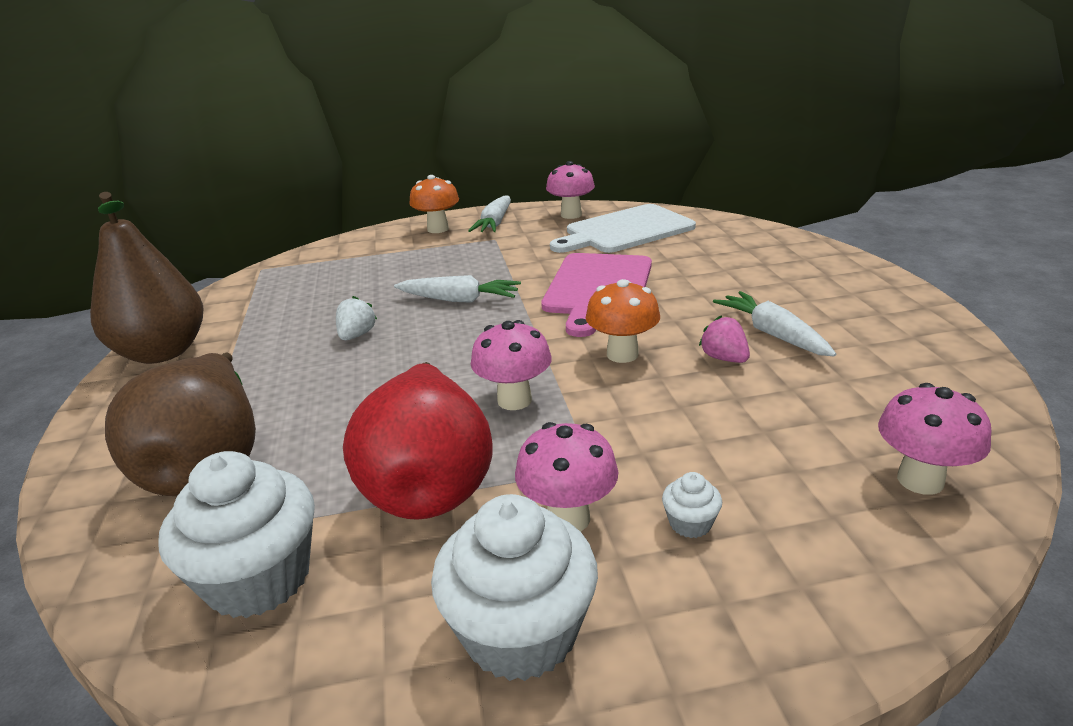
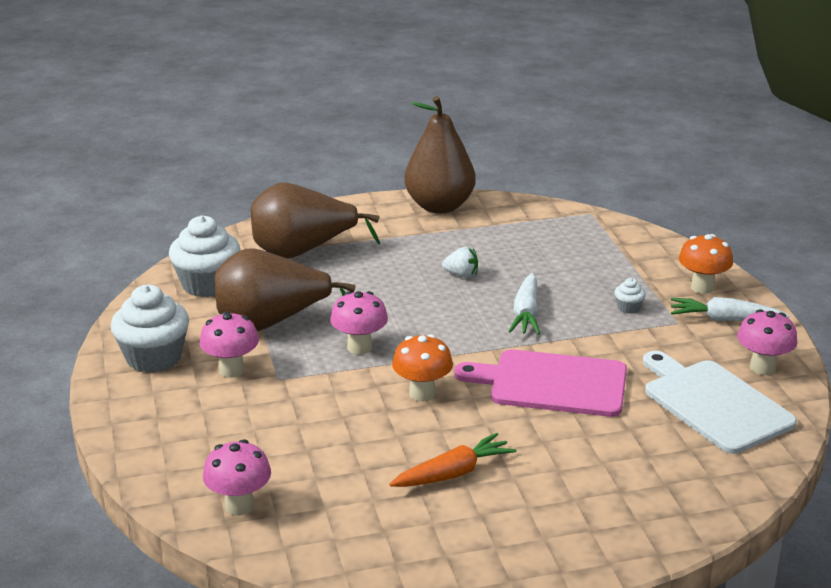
camera: 85 degrees right, 0 degrees up
red pear [343,362,493,520] -> brown pear [214,248,355,331]
white cupcake [662,472,722,538] -> white cupcake moved to [614,278,646,313]
pink strawberry [699,316,750,363] -> none
white carrot [713,291,836,357] -> orange carrot [389,433,516,487]

